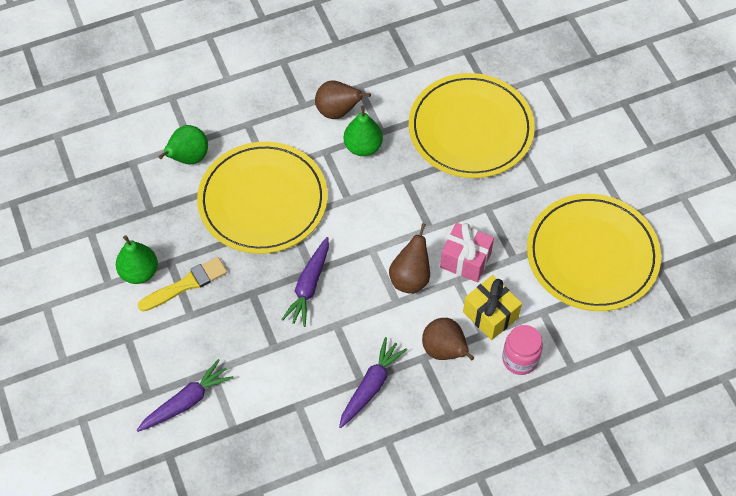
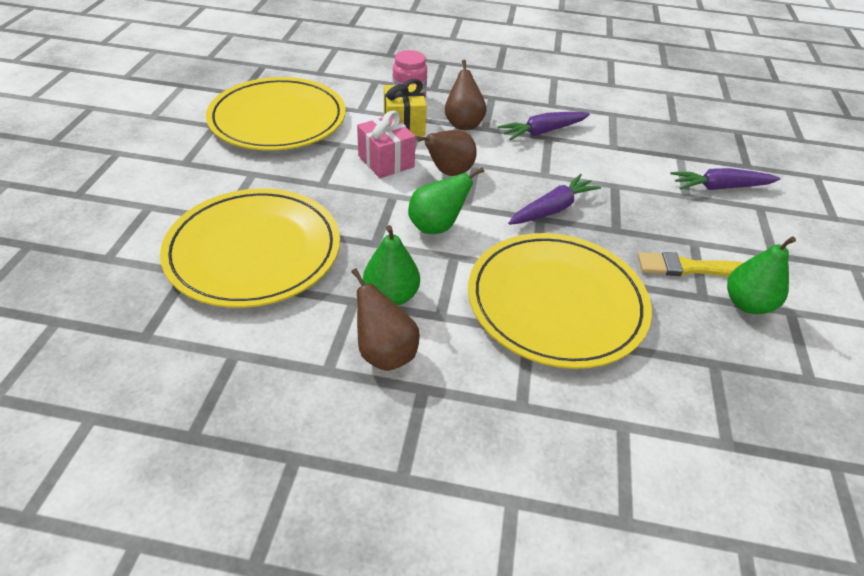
camera: 150 degrees left, 15 degrees down
green pear [159,125,208,165] -> green pear moved to [408,167,484,234]

